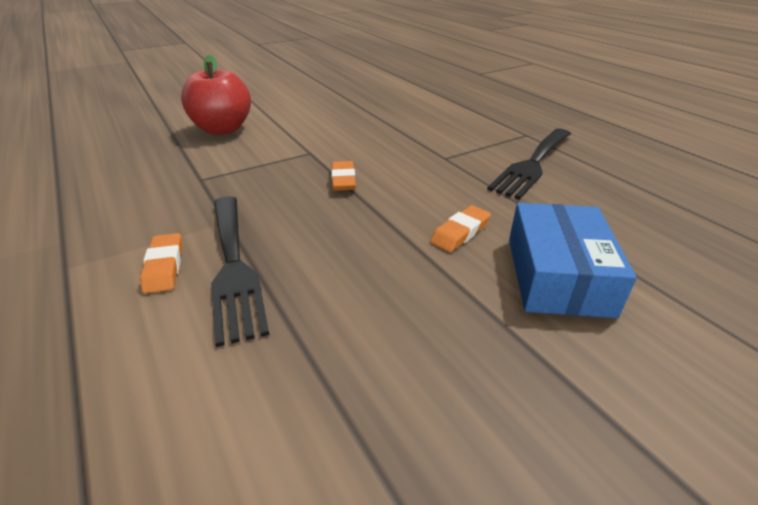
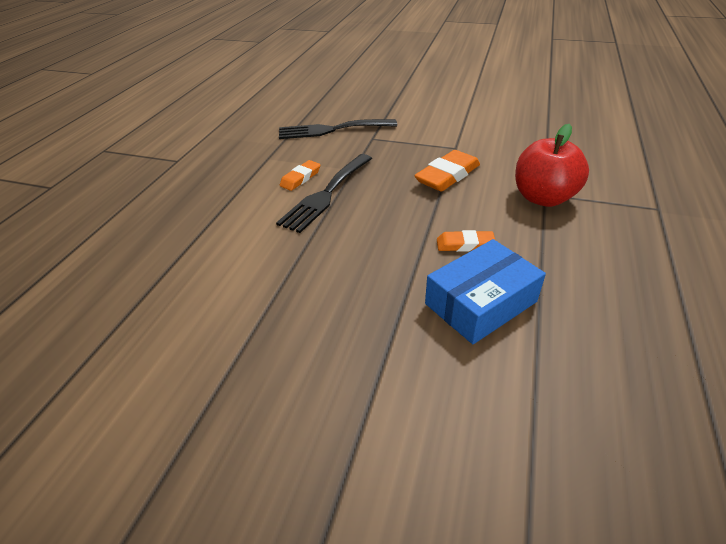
camera: 50 degrees right, 5 degrees up
red apple [181,55,251,135] -> red apple moved to [515,124,589,207]
orange eraser [331,161,356,191] -> orange eraser [414,150,480,191], size x1.67
black fork [487,129,571,200] -> black fork moved to [279,119,397,139]

